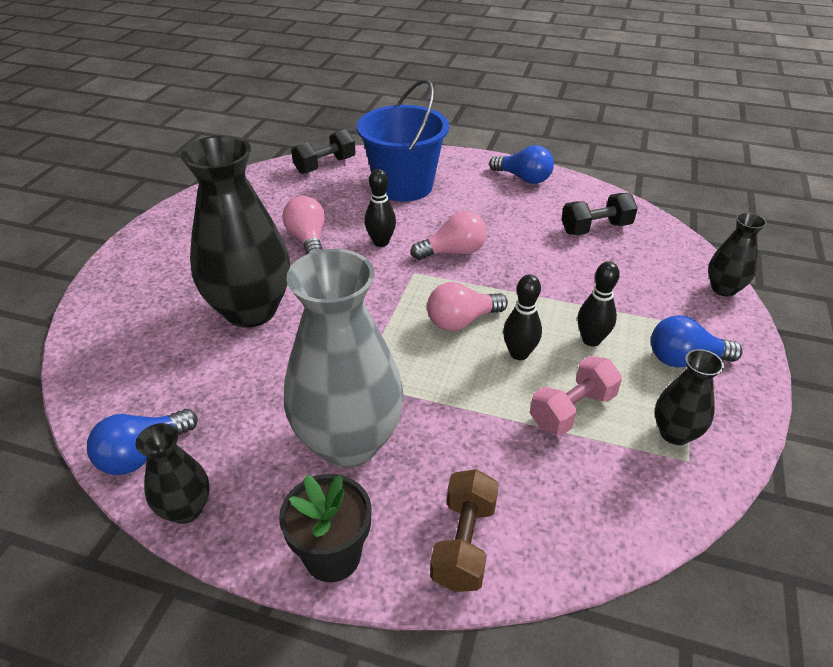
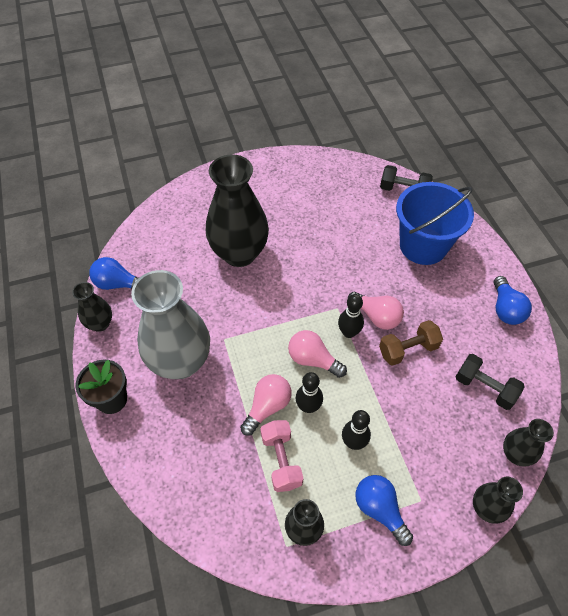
camera: 55 degrees right, 15 degrees up
pink light bulb [282,196,325,255] -> pink light bulb moved to [240,374,291,436]
black bowling pin [365,169,396,247] -> black bowling pin moved to [338,294,364,338]
brown dumbbell [430,469,499,592] -> brown dumbbell moved to [379,320,443,366]
pink dumbbell [530,356,622,436] -> pink dumbbell turned 60 degrees clockwise [260,420,303,492]
none -> black vase [503,419,554,467]

